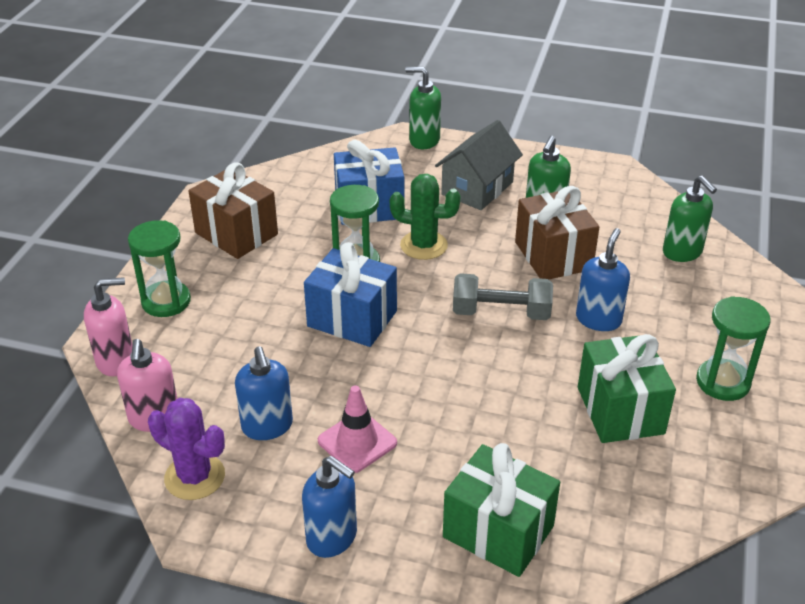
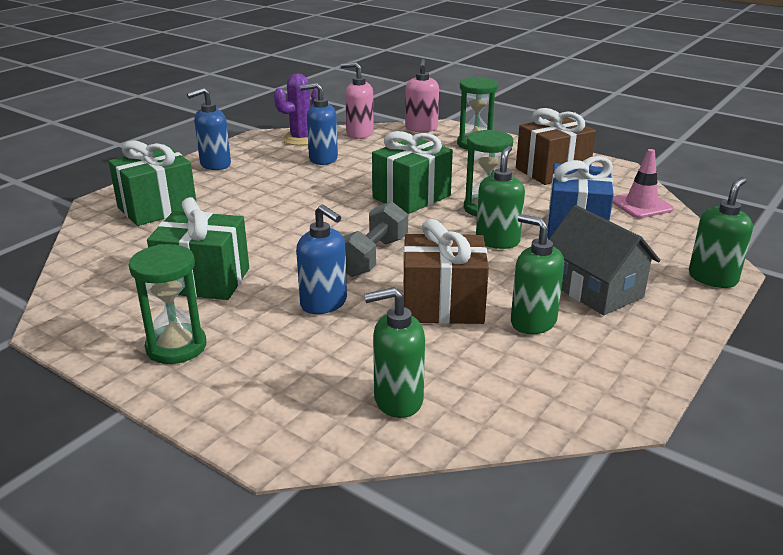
camera: 110 degrees right, 10 degrees down
blue gift [304,242,397,347] -> green gift [372,131,453,214]
pink traffic cone [318,385,397,473] -> pink traffic cone moved to [612,149,674,218]
green cactus [390,174,461,260] -> green soap dispenser [476,146,525,249]

